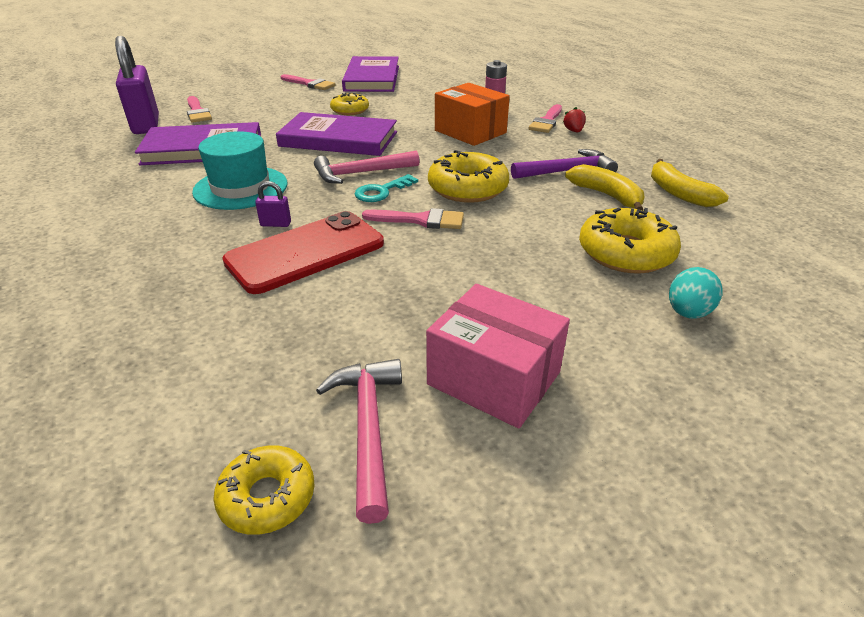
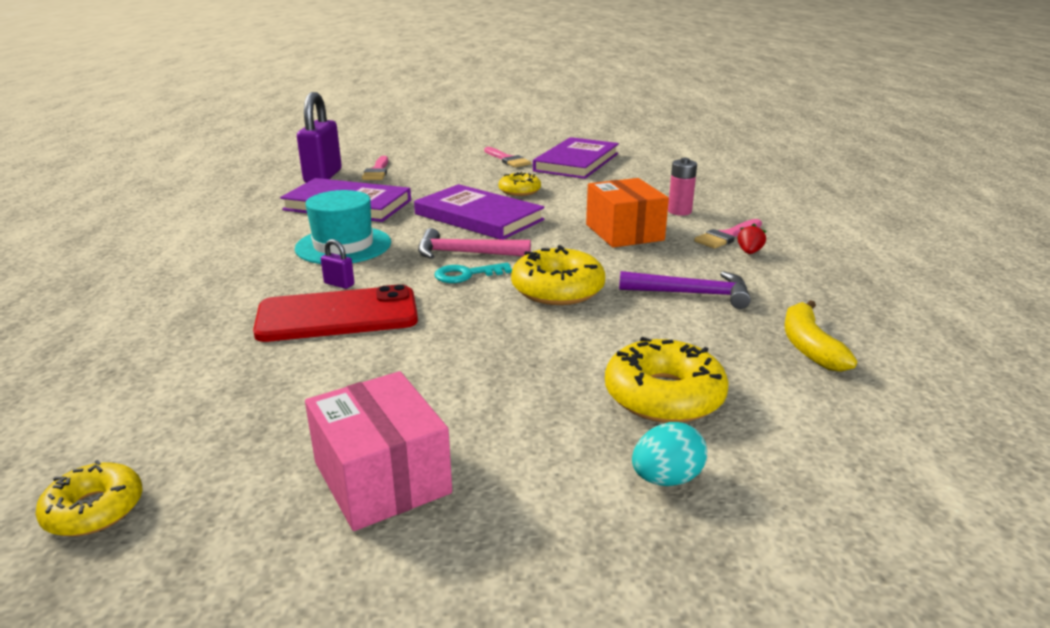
camera: 25 degrees right, 10 degrees down
pink hammer [316,359,402,524] -> none
pink brush [362,208,464,229] -> none
yellow banana [565,164,645,210] -> none

